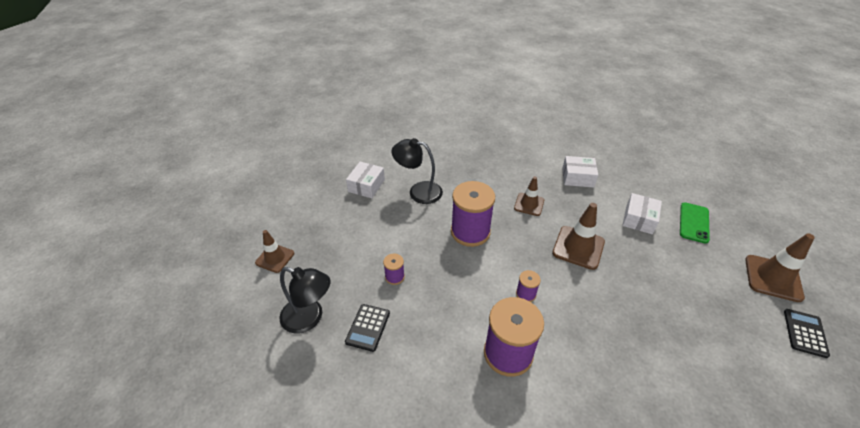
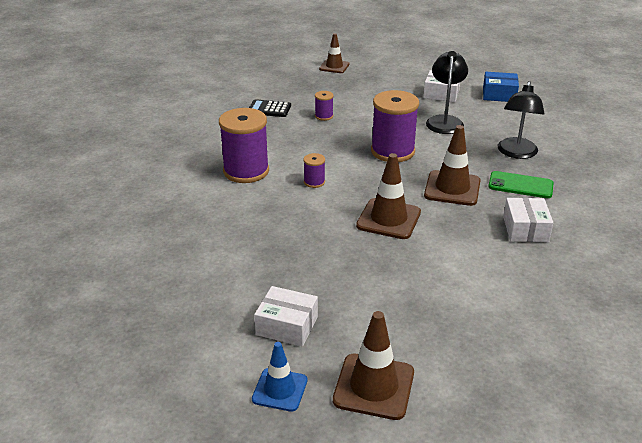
camera: 85 degrees right, 10 degrees down
black lamp [279,267,331,334] -> black lamp moved to [498,81,545,159]
brown traffic cone [514,176,544,216] -> brown traffic cone [424,125,481,206], size x1.53
white box [622,193,662,234] -> white box moved to [254,286,318,347]
green phone [680,202,710,244] -> green phone moved to [488,171,553,198]
black calculator [784,309,830,358] -> blue traffic cone [252,342,307,412]
none -> blue box [483,72,519,102]

